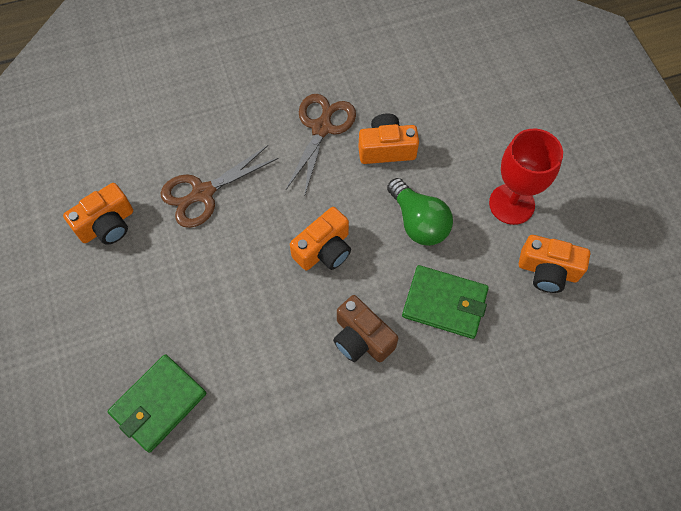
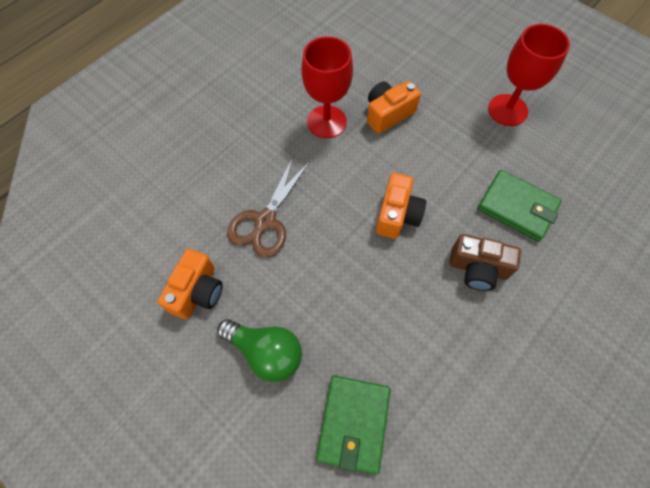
camera: 30 degrees left, 0 degrees up
brown scissors [285,94,356,197] -> red goblet [301,36,353,138]
green light bulb [387,178,453,246] -> green light bulb moved to [217,319,302,382]
green wallet [402,265,489,339] -> green wallet turned 45 degrees clockwise [477,170,562,241]
orange camera [519,235,590,293] -> none

